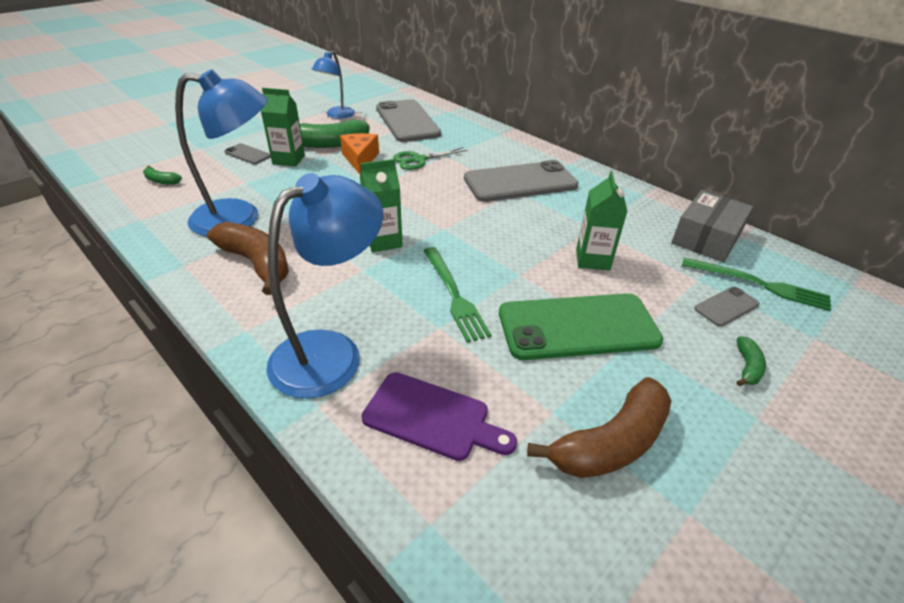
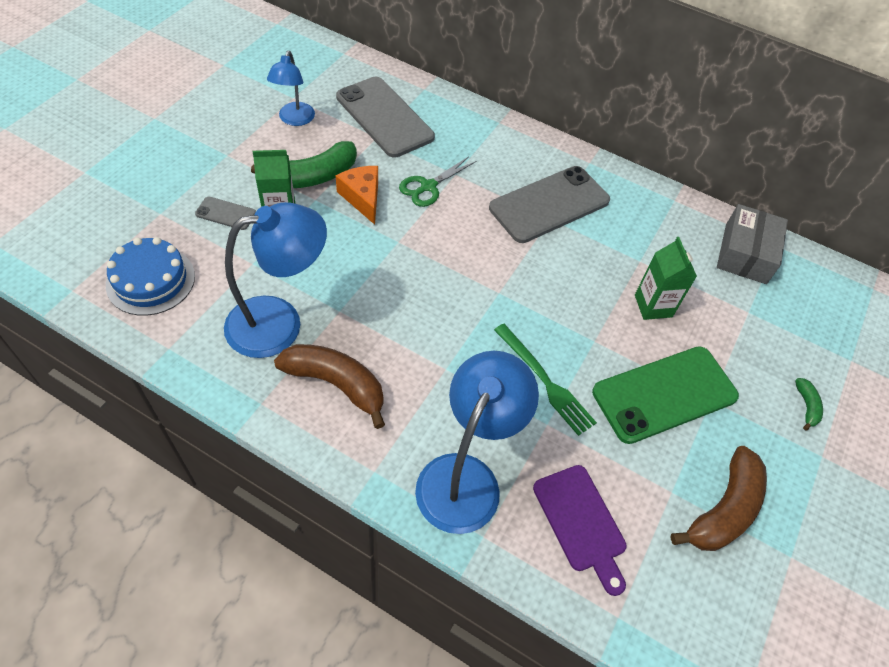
camera: 20 degrees left, 15 degrees up
green banana [143,166,182,185] -> blue cake [106,237,195,316]
green carton [360,159,403,252] -> none
purple cutting board [362,372,517,461] -> purple cutting board turned 60 degrees clockwise [533,465,627,596]
green fork [682,257,831,311] -> none
grey phone [694,287,760,327] -> none

